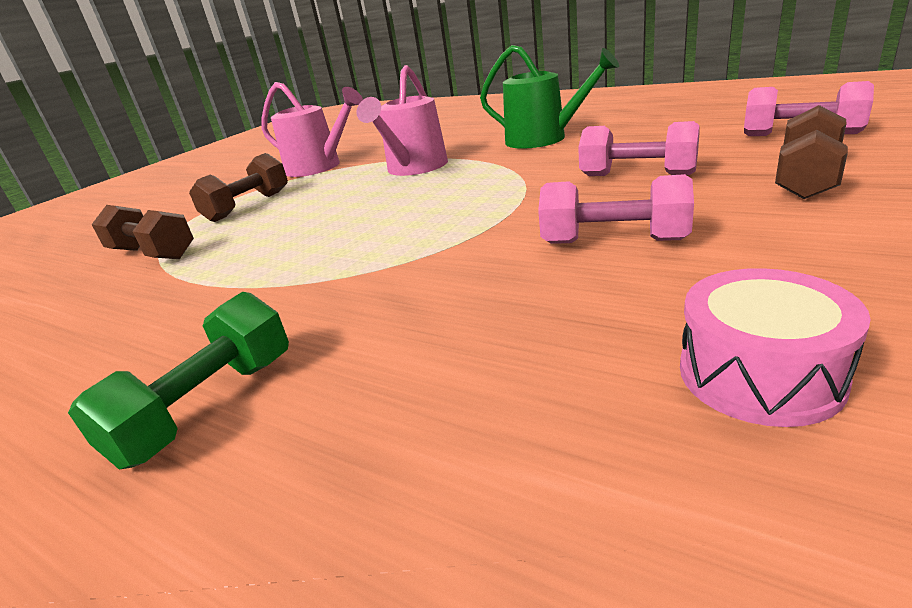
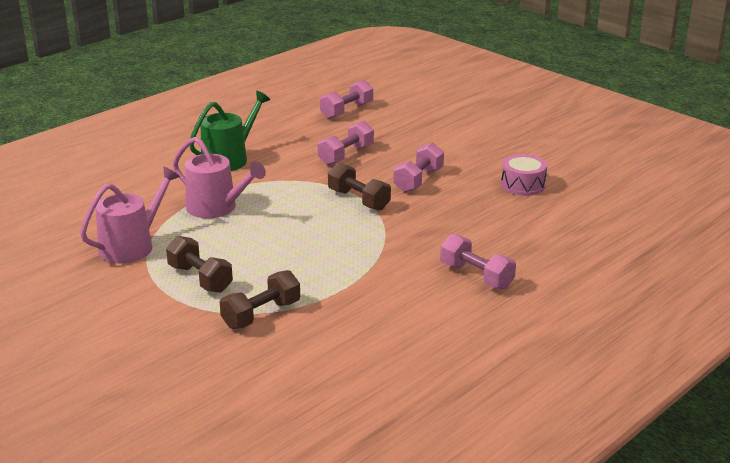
camera: 80 degrees left, 0 degrees up
green dumbbell [68,292,289,470] -> pink dumbbell [440,234,516,289]
brown dumbbell [775,105,848,199] -> brown dumbbell moved to [328,163,391,210]

